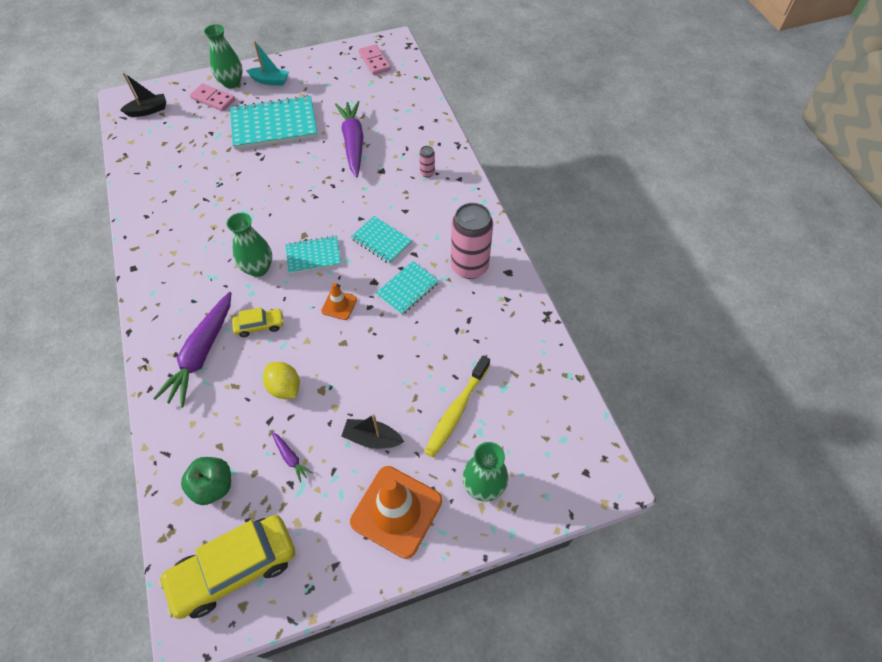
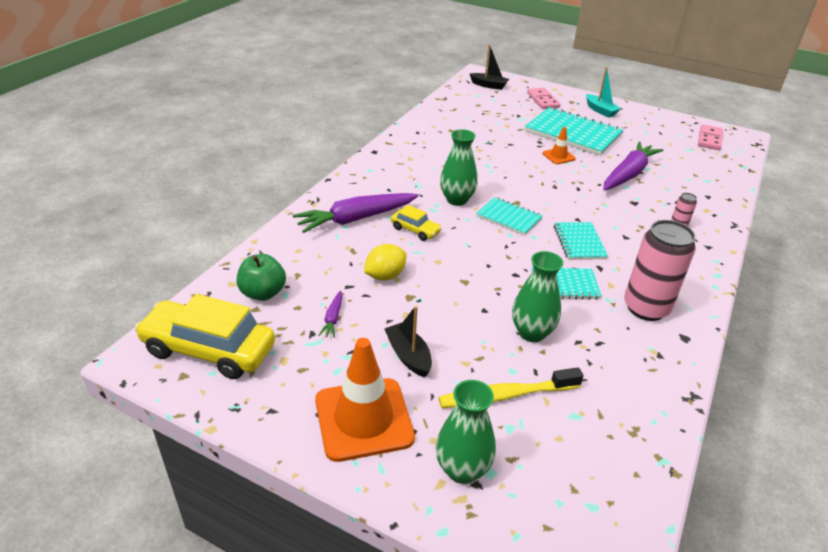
camera: 45 degrees right, 20 degrees down
green vase [204,24,243,89] -> green vase moved to [512,251,563,342]
yellow lemon [263,362,300,399] -> yellow lemon turned 45 degrees clockwise [364,244,407,281]
orange traffic cone [321,283,357,320] -> orange traffic cone moved to [542,127,576,164]

